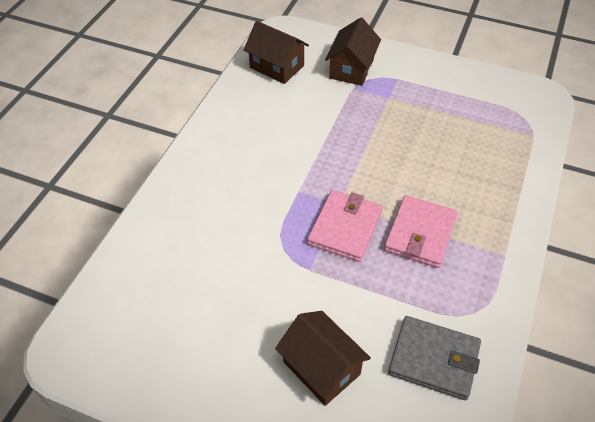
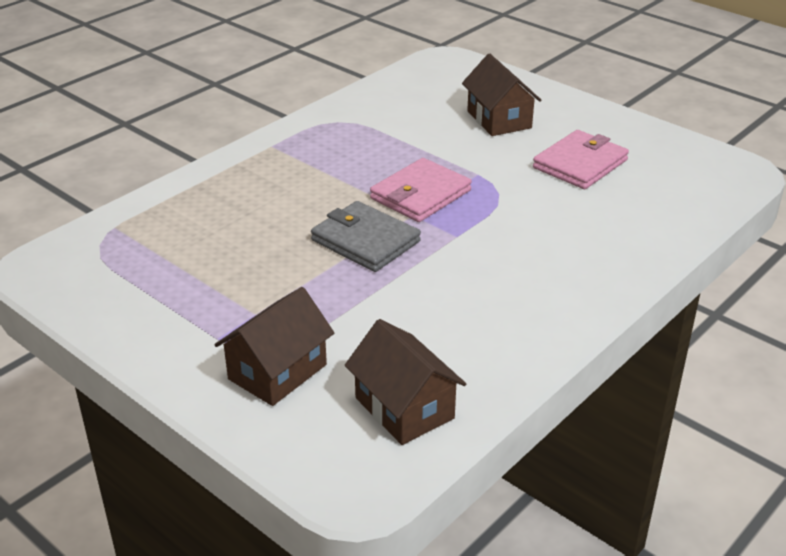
camera: 160 degrees left, 15 degrees down
pink wallet [384,195,458,268] -> pink wallet moved to [533,130,629,189]
grey wallet [388,316,481,400] -> grey wallet moved to [311,201,421,272]

